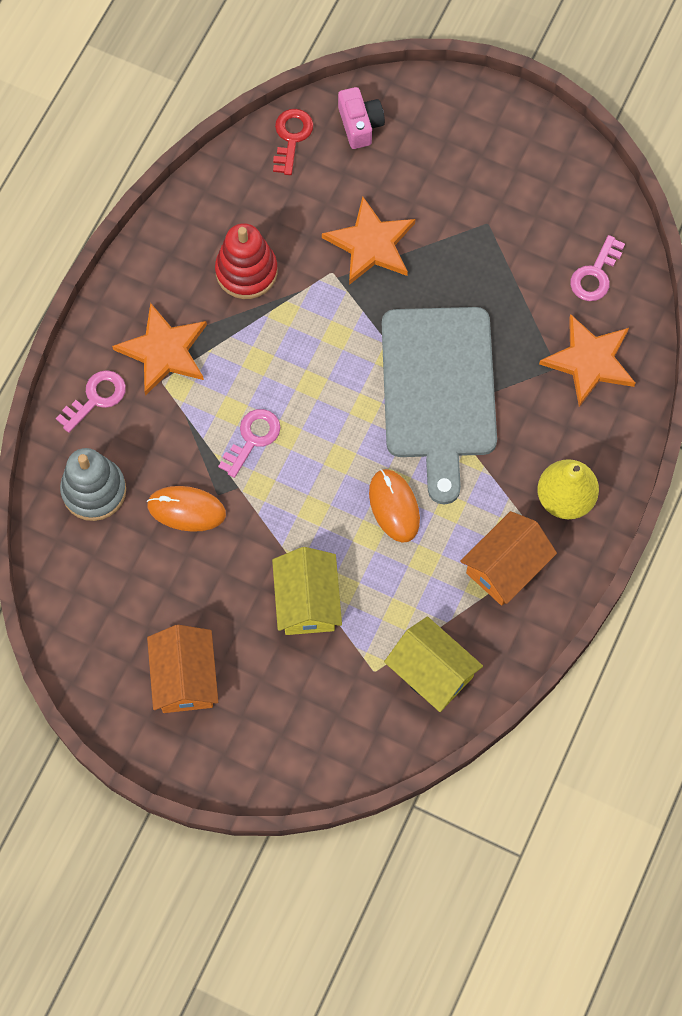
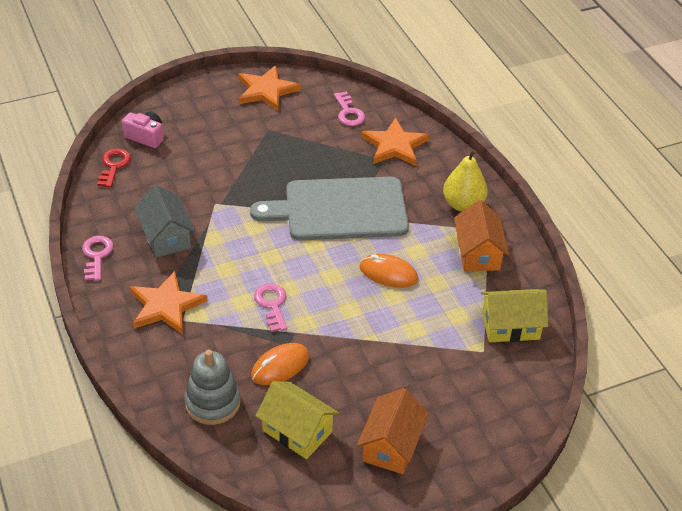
camera: 50 degrees left, 25 degrees down
pink key [56,370,126,433] -> pink key moved to [82,236,113,281]
orange house [147,625,218,713] -> orange house turned 75 degrees clockwise [357,388,429,474]
red stacking toy [215,223,278,299] -> grey house [134,185,195,258]
yellow house [272,547,342,635] -> yellow house moved to [256,381,339,459]
red key [273,109,314,175] -> red key turned 45 degrees clockwise [97,149,131,188]
orange star [322,197,415,285] -> orange star moved to [238,65,301,111]
grey cutting board [382,307,497,504] -> grey cutting board turned 135 degrees clockwise [250,177,409,241]

